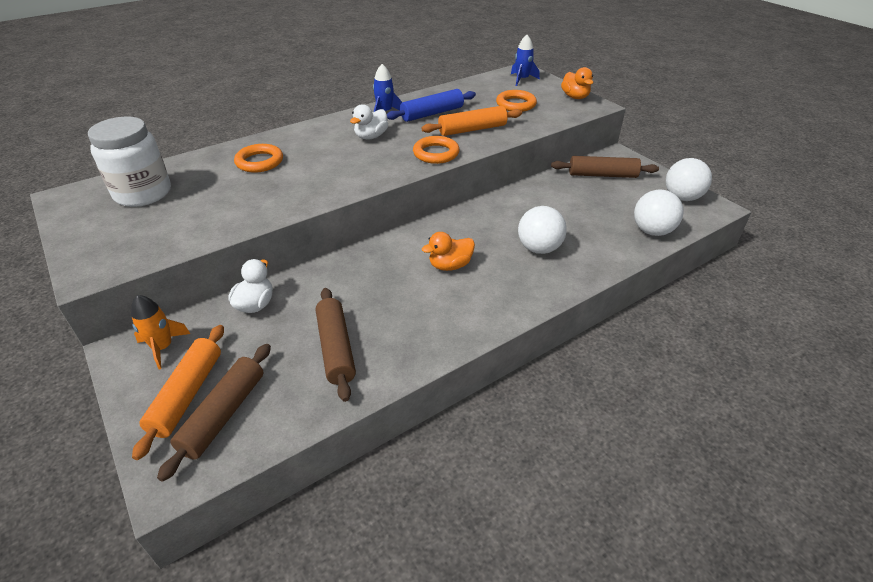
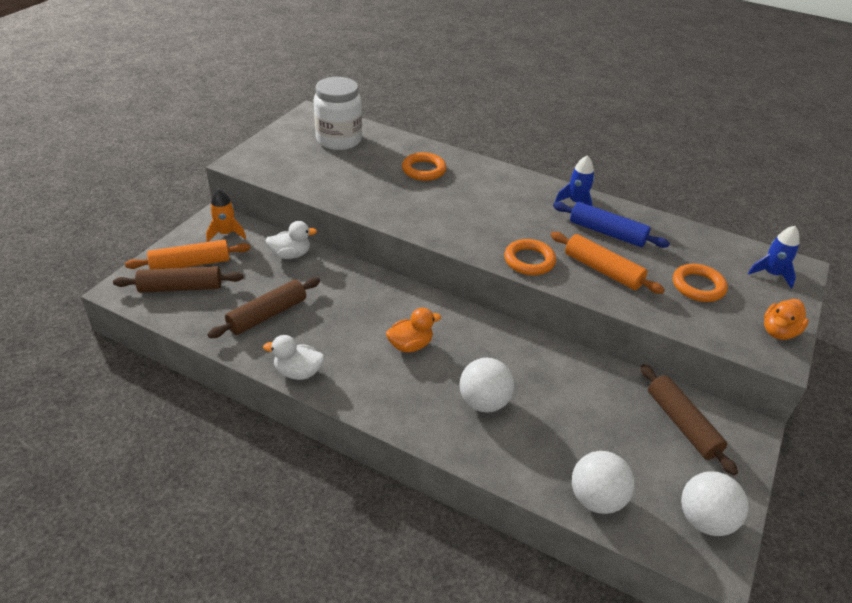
camera: 60 degrees right, 0 degrees up
white duck [350,104,388,139] -> white duck moved to [263,335,324,380]
orange duck [422,232,475,271] -> orange duck turned 120 degrees clockwise [386,308,441,352]

